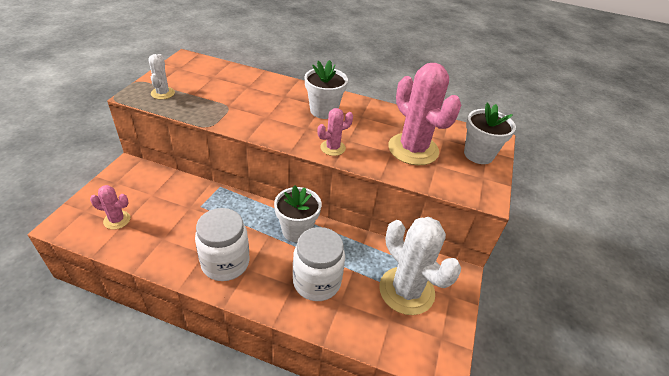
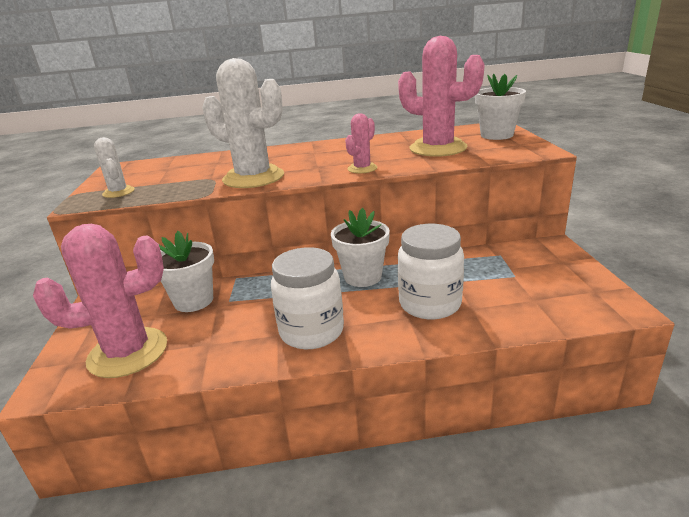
camera: 20 degrees left, 15 degrees down
pink cactus [90,185,131,229] -> pink cactus [33,224,167,378], size x2.06
white flower pot [305,60,348,119] -> white flower pot moved to [159,231,214,312]
white cactus [379,217,461,315] -> white cactus moved to [202,58,284,188]

